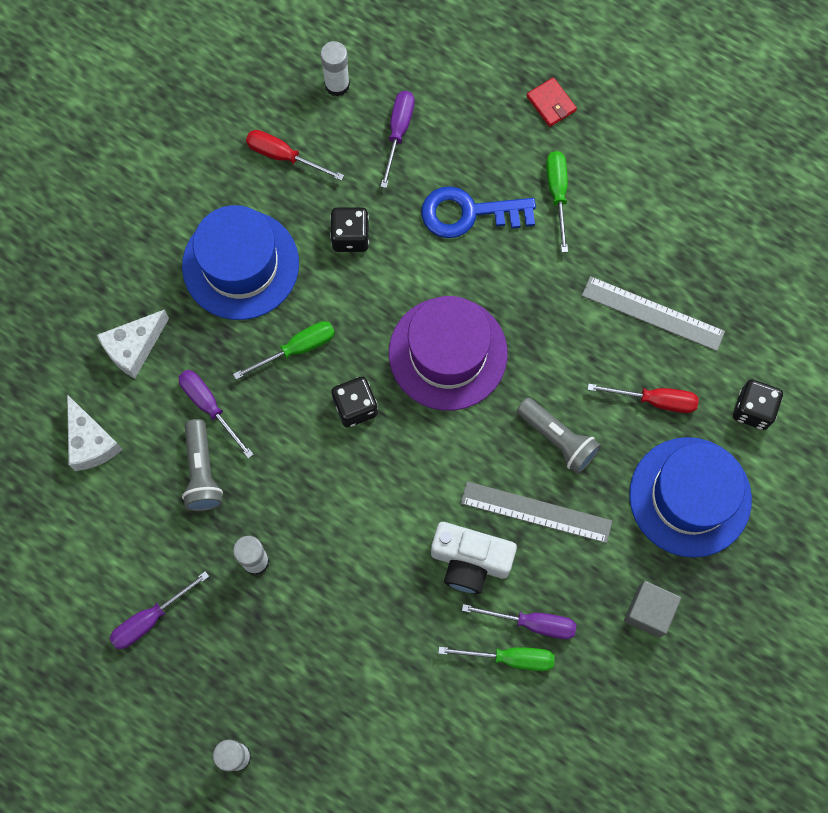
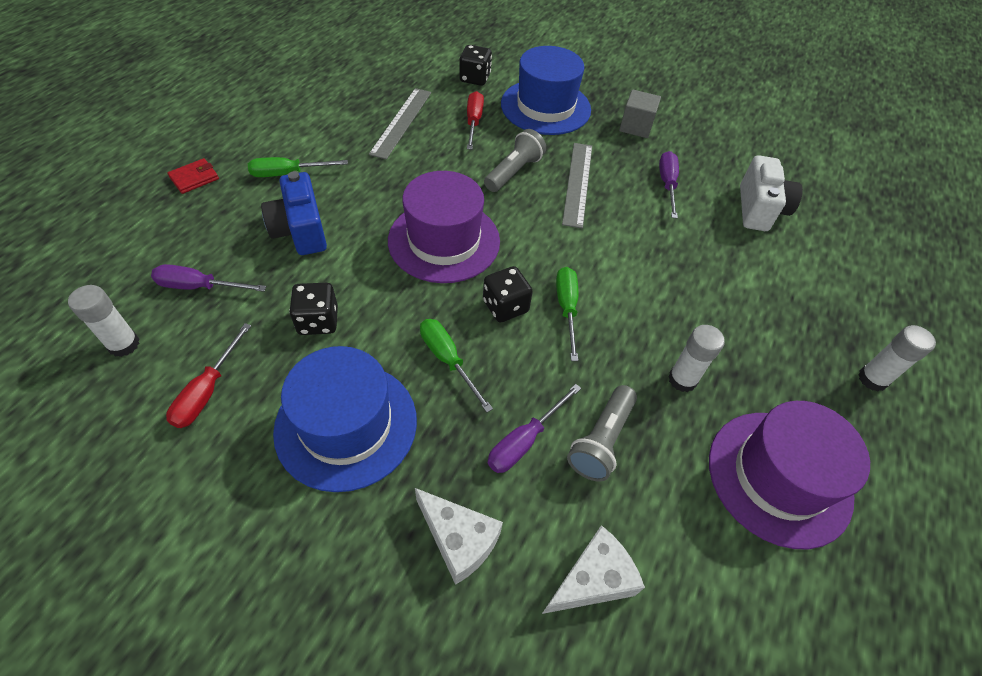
camera: 100 degrees left, 20 degrees down
purple screwdriver [110,571,209,649] -> purple hat [709,401,870,549]
grey flashlight [182,419,223,511] -> grey flashlight turned 135 degrees clockwise [567,385,637,482]
blue key [421,186,536,238] -> blue camera [261,172,327,255]
white camera [431,522,517,594] -> white camera moved to [740,155,803,231]
green screwdriver [438,647,555,671] -> green screwdriver moved to [556,267,578,361]

